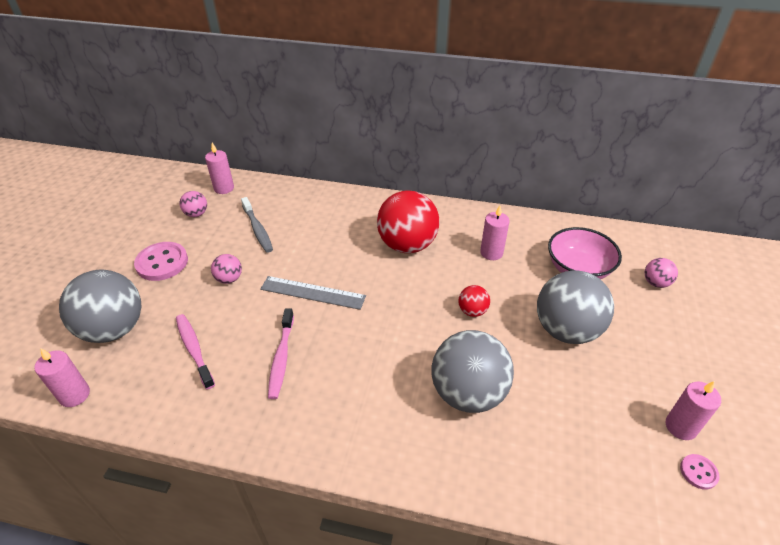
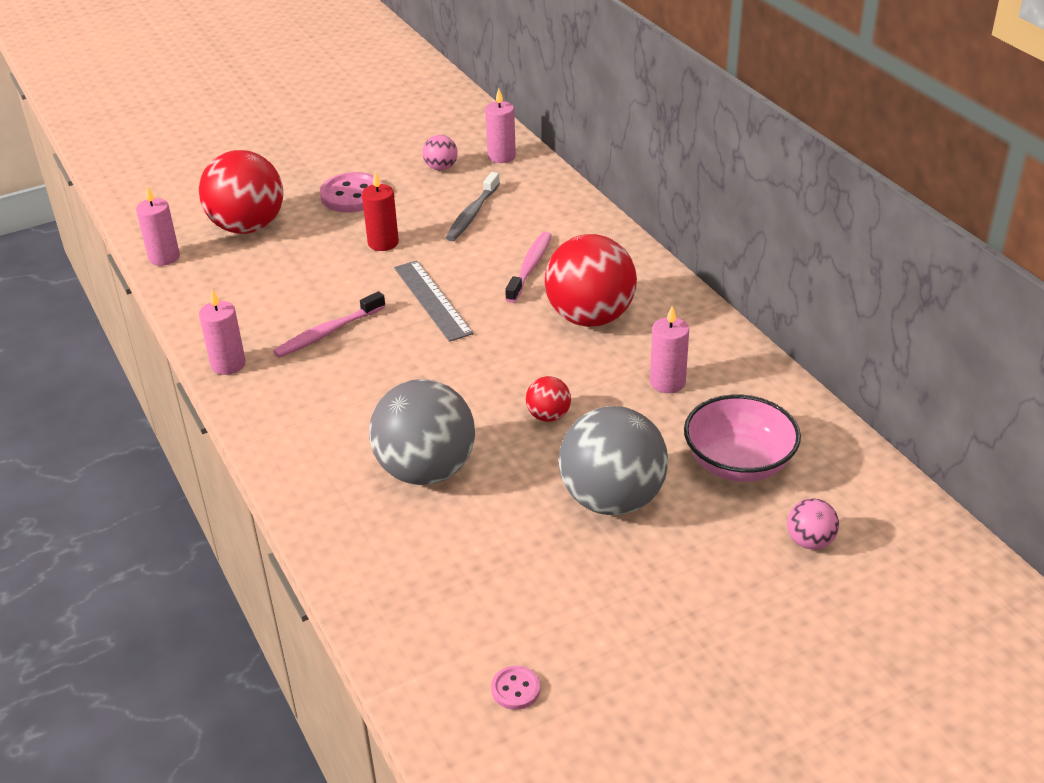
camera: 50 degrees right, 5 degrees down
grey ball [59,270,142,343] -> red ball [199,150,283,234]
pink toothbrush [176,314,215,389] -> pink toothbrush moved to [505,232,552,303]
pink ball [211,254,242,284] -> red candle [362,171,399,251]
pink candle [666,381,721,440] -> pink candle moved to [199,289,246,375]

